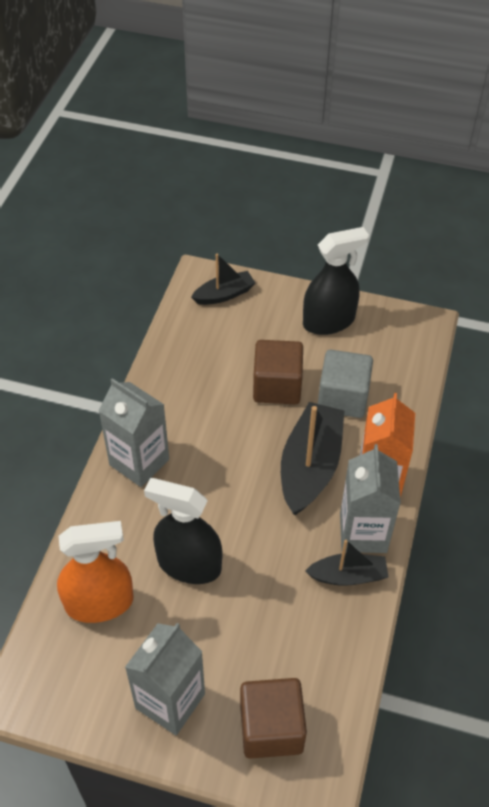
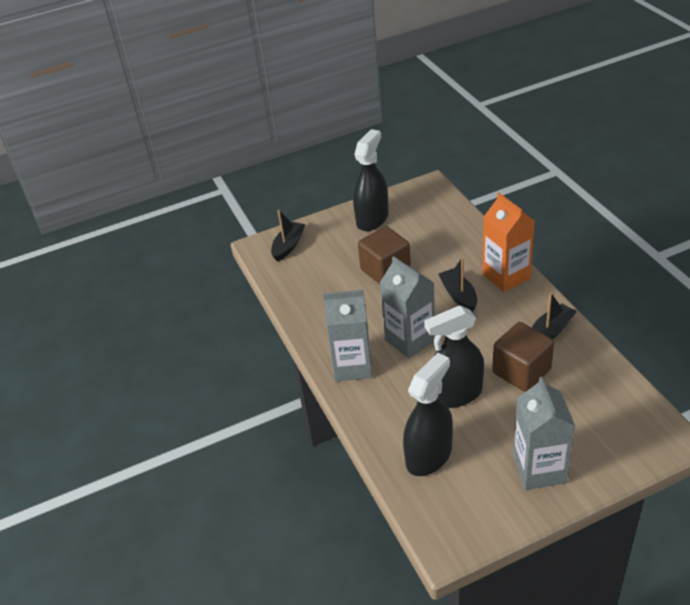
camera: 35 degrees left, 10 degrees down
orange spray bottle [57,521,133,623] -> black spray bottle [403,353,453,476]
brown cube [240,678,307,759] -> brown cube moved to [492,322,554,392]
black boat [281,402,344,515] -> black boat [439,258,477,312], size x0.58
grey cube [318,350,373,418] -> none
grey carton [340,444,401,553] -> grey carton moved to [380,256,435,358]

